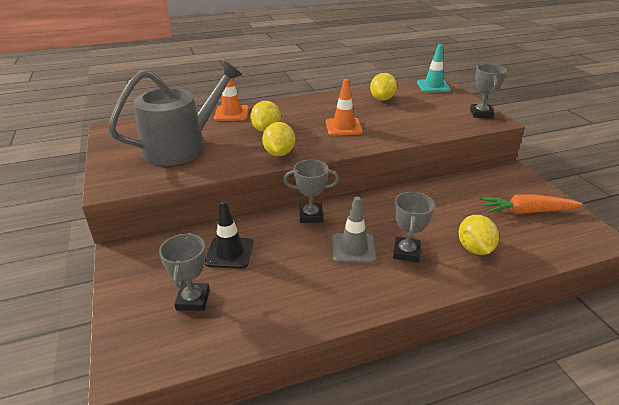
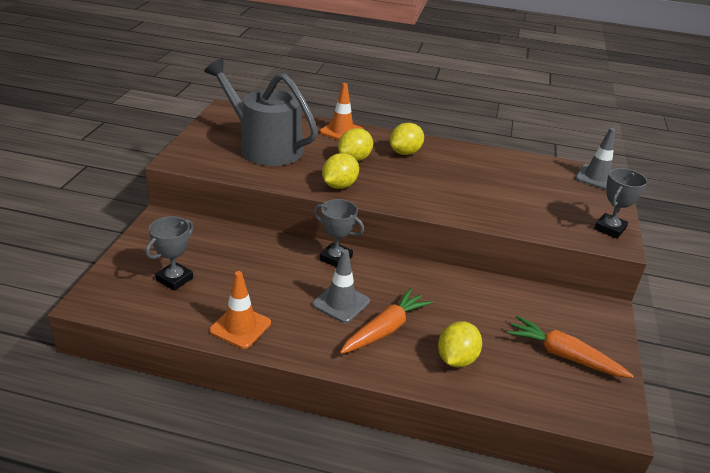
camera: 30 degrees right, 0 degrees up
grey watering can [108,61,242,166] -> grey watering can turned 135 degrees counterclockwise [204,59,318,166]
black traffic cone [205,201,254,269] -> none
orange traffic cone [326,79,363,136] -> orange traffic cone moved to [209,271,271,349]
yellow lemon [370,73,397,101] -> yellow lemon moved to [390,123,424,155]
grey trophy [393,192,435,263] -> orange carrot [340,288,433,354]
turquoise traffic cone [417,44,451,92] -> grey traffic cone [575,128,615,190]

